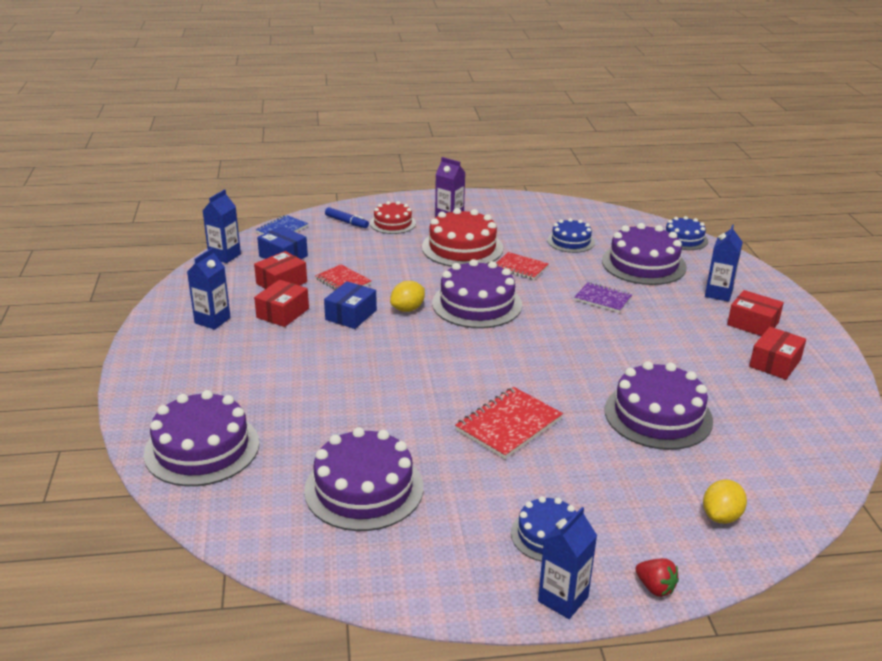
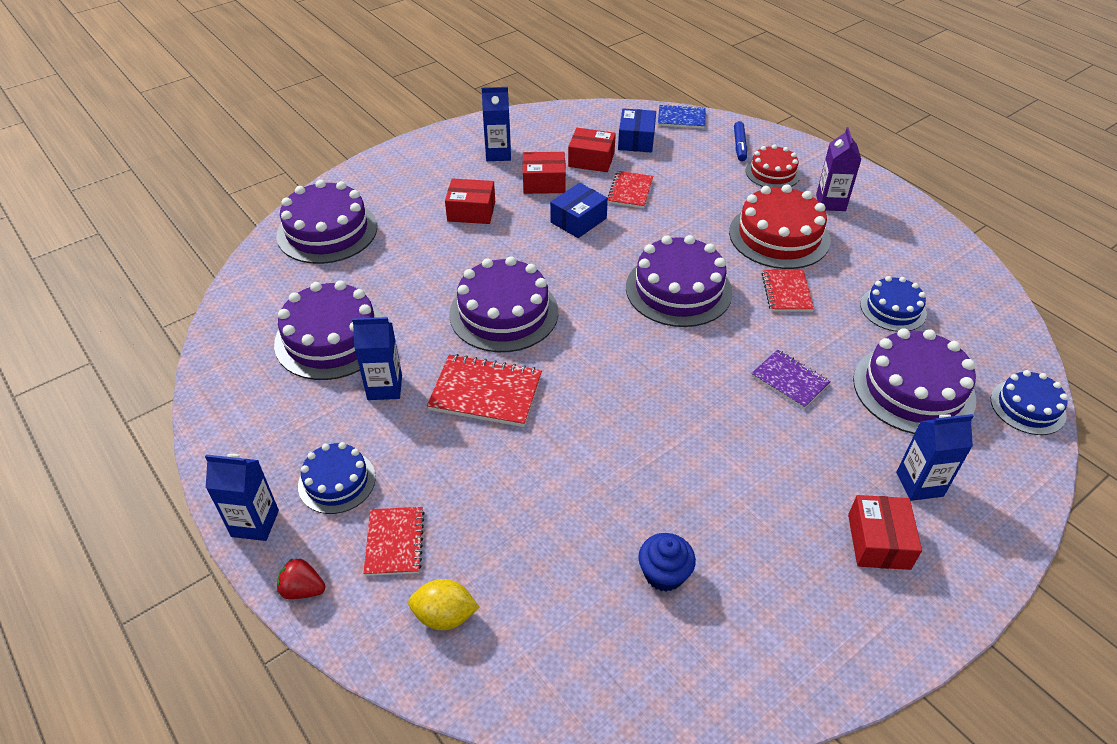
camera: 60 degrees right, 15 degrees up
blue carton [202,189,241,263] -> blue carton moved to [352,317,402,400]
blue box [324,281,377,329] -> blue box turned 45 degrees counterclockwise [550,183,608,238]
yellow lemon [390,281,425,312] -> none
purple notebook [574,282,632,313] -> purple notebook turned 45 degrees counterclockwise [751,350,831,409]
purple cake [605,361,713,450] -> purple cake moved to [449,256,558,352]
red strawberry [635,558,679,597] -> red strawberry turned 90 degrees clockwise [277,558,325,599]
red box [749,327,806,380] -> red box moved to [445,179,495,224]
none -> red notebook [363,507,425,576]
none -> blue cupcake [638,533,696,592]

